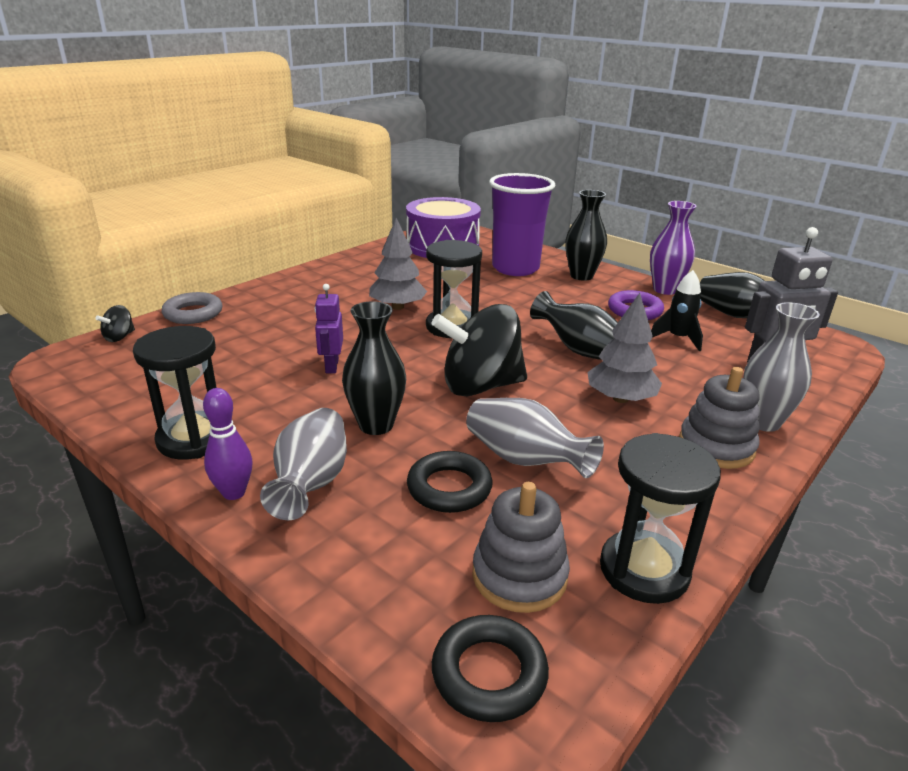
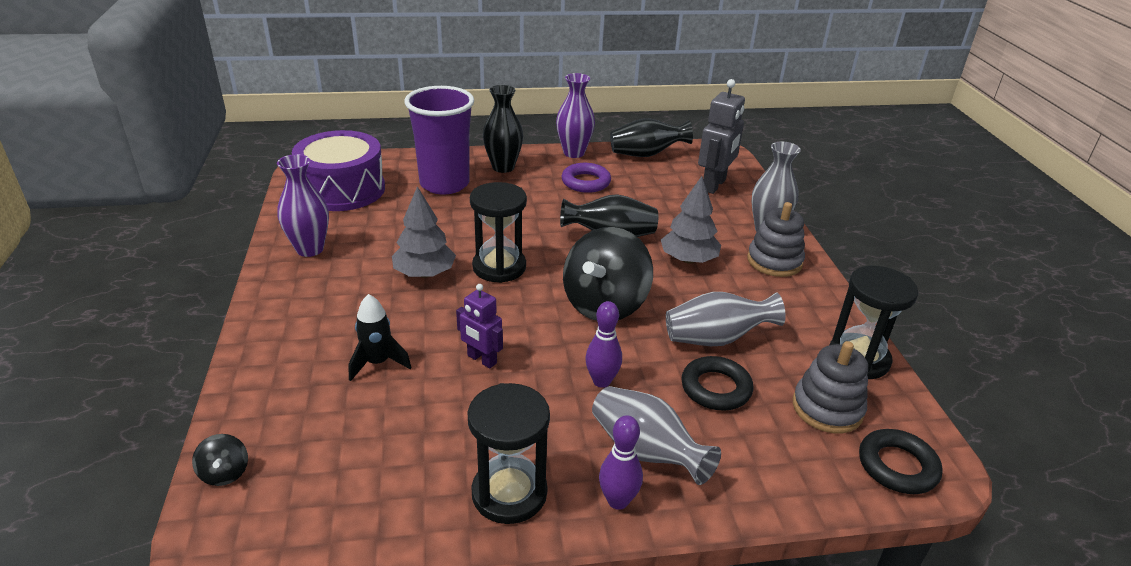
camera: 50 degrees left, 5 degrees up
grey ring [161,292,222,324] -> none
black vase [342,301,406,435] -> purple bowling pin [585,301,622,388]
black rocket [651,270,703,351] -> black rocket moved to [348,294,412,381]
none -> purple vase [277,154,329,257]

